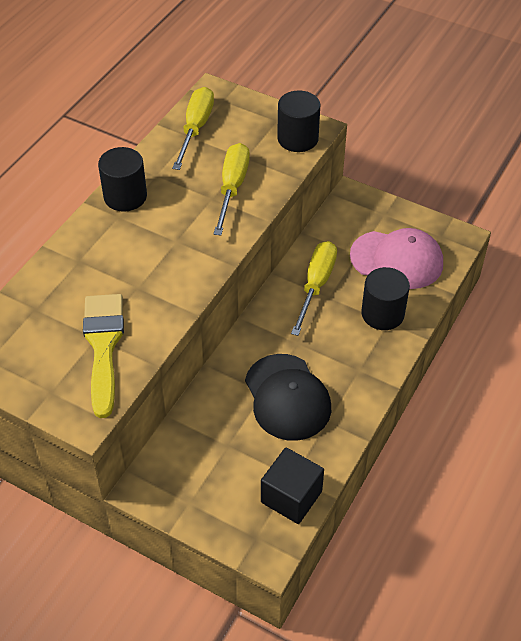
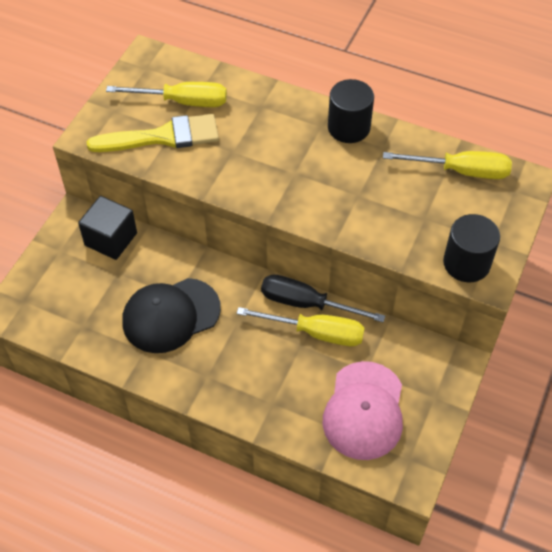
camera: 85 degrees right, 5 degrees up
yellow screwdriver [214,143,250,235] -> yellow screwdriver moved to [106,82,227,107]
black cube [261,448,324,524] -> black cube moved to [78,196,137,260]
black cylinder [361,267,410,330] -> none
none -> black screwdriver [261,275,385,322]

